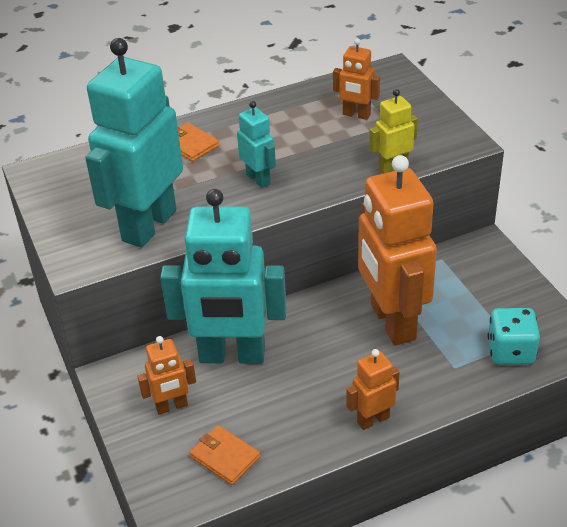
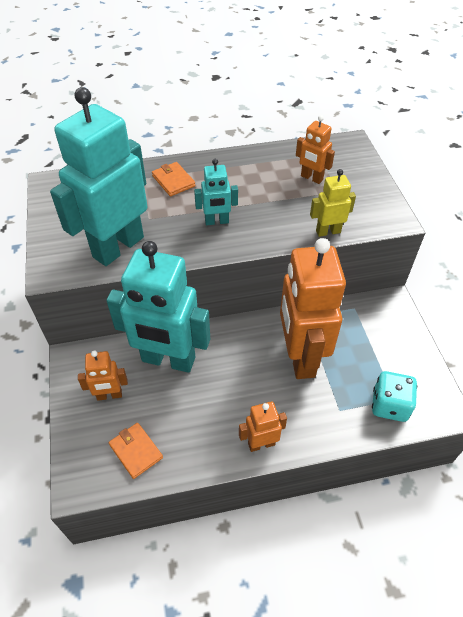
camera: 10 degrees right, 10 degrees up
turquoise robot [237,101,276,188] -> turquoise robot turned 105 degrees clockwise [194,159,238,225]

